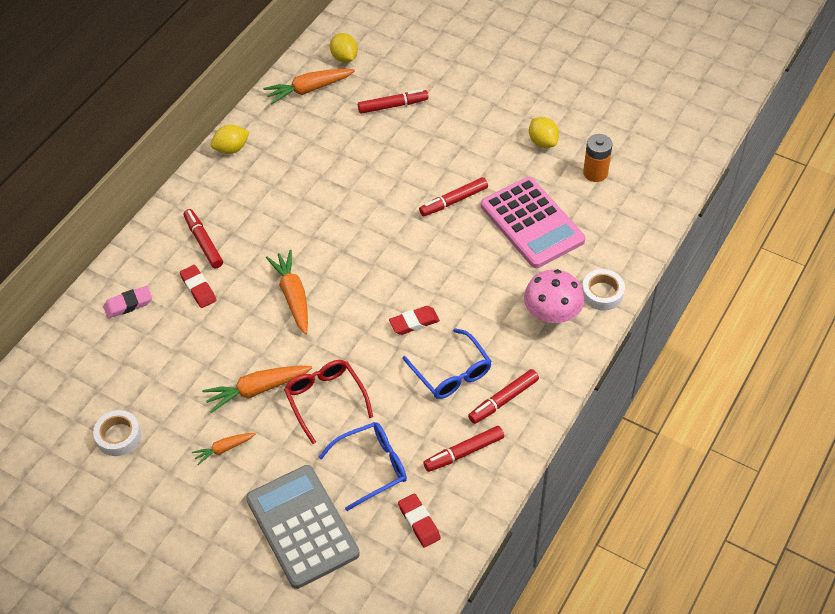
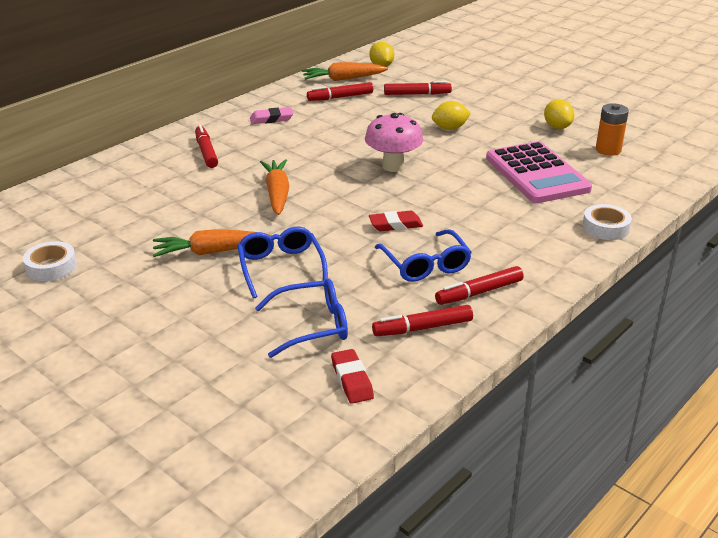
camera: 10 degrees right, 20 degrees down
pink eraser [103,286,152,319] -> pink eraser moved to [250,107,294,124]
red eraser [180,265,216,308] -> none
orange carrot [192,433,256,465] -> none
yellow lemon [211,125,249,154] -> yellow lemon moved to [432,101,471,130]
grey calculator [246,465,360,589] -> none
red glasses [284,360,373,444] -> blue glasses [237,227,328,299]
red marker [419,177,488,216] -> red marker moved to [307,82,373,101]
pink mushroom [524,269,584,326] -> pink mushroom moved to [365,113,423,172]

